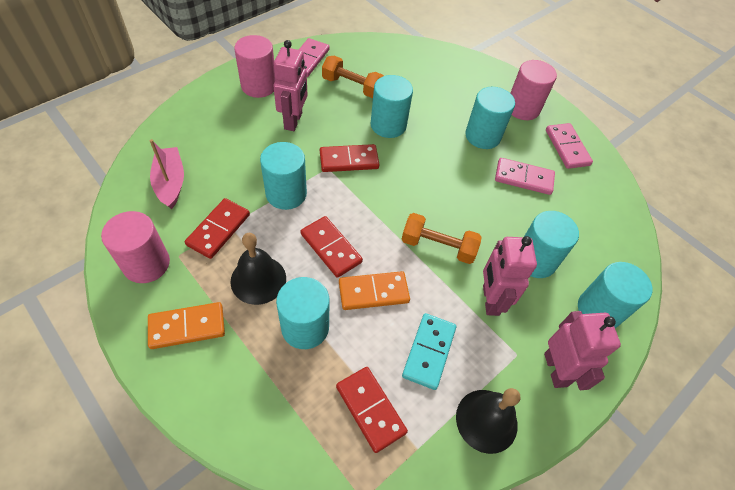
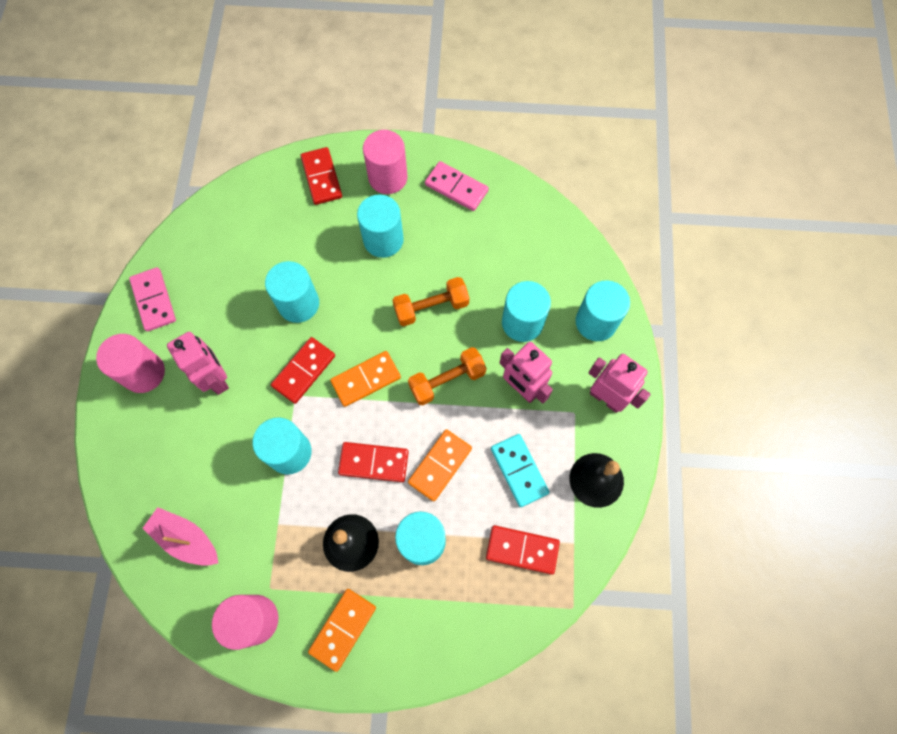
camera: 40 degrees left, 15 degrees up
red domino [185,198,250,259] -> red domino moved to [301,147,342,205]
orange dumbbell [322,56,384,98] -> orange dumbbell moved to [392,277,469,326]
pink domino [495,158,555,195] -> none
none -> orange domino [330,351,401,407]

